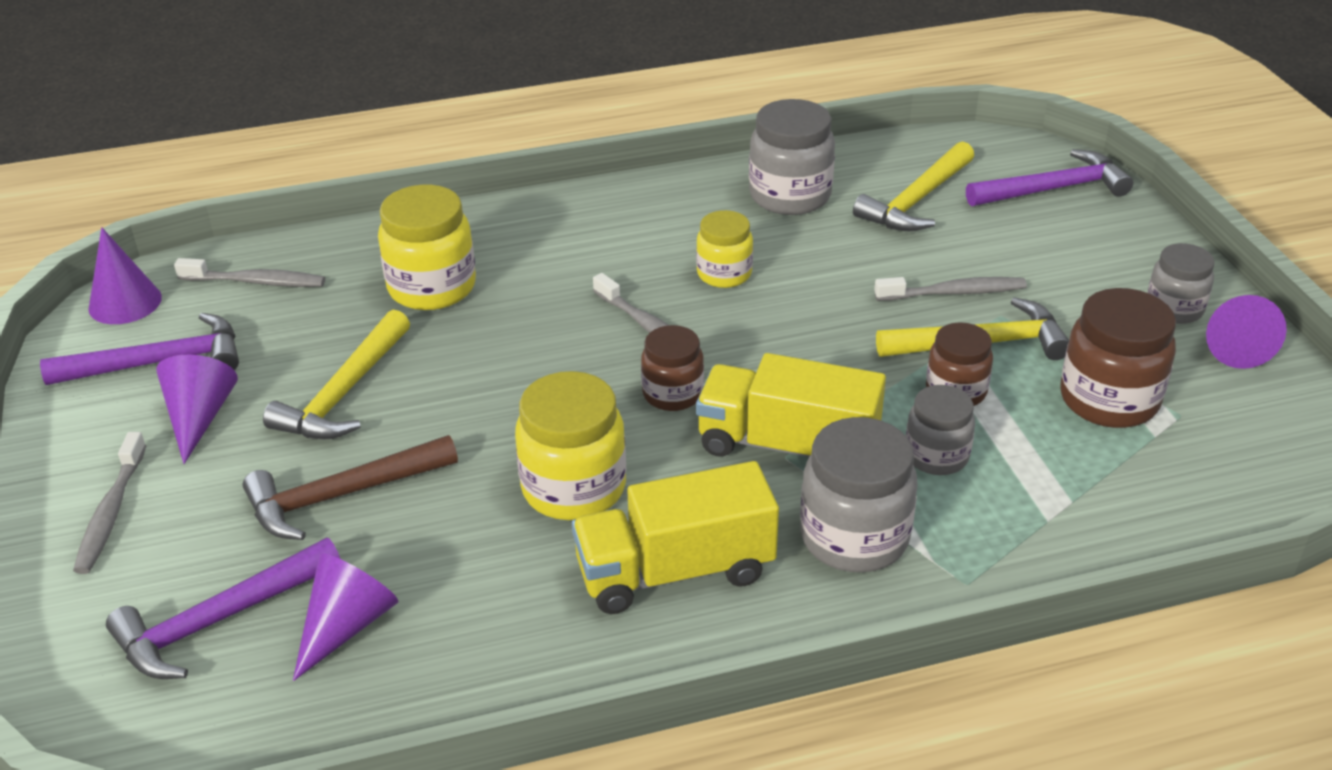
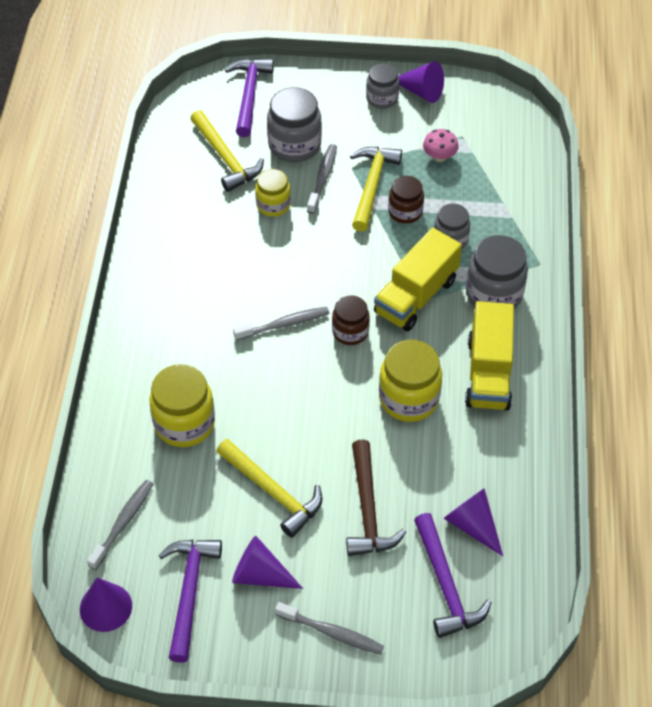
camera: 70 degrees left, 15 degrees up
yellow jar [696,210,753,288] -> yellow jar moved to [255,169,291,217]
grey jar [749,99,835,215] -> grey jar moved to [267,87,322,162]
brown jar [1060,288,1176,428] -> pink mushroom [423,129,459,162]

